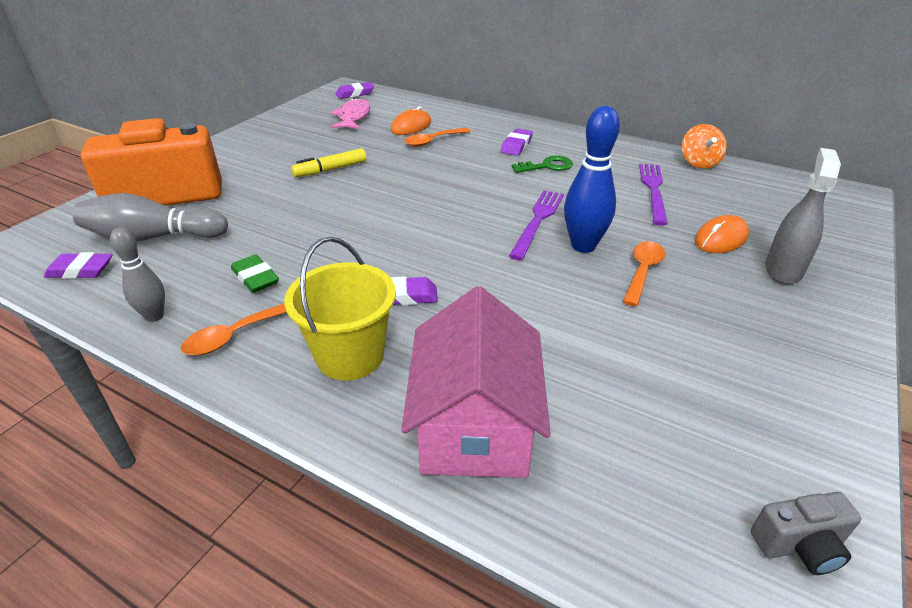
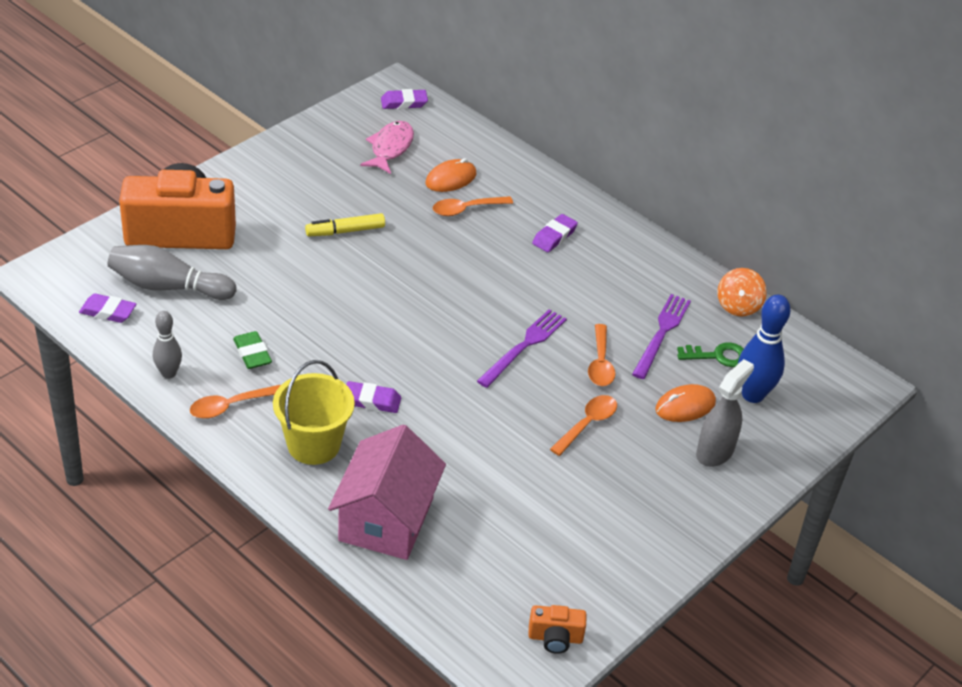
camera: 10 degrees right, 5 degrees up
green key [512,155,573,173] -> green key moved to [677,342,744,367]
blue bowling pin [564,106,620,253] -> blue bowling pin moved to [738,295,791,403]
grey camera [750,492,862,575] -> orange camera [528,605,586,654]
none -> orange spoon [588,324,615,386]

